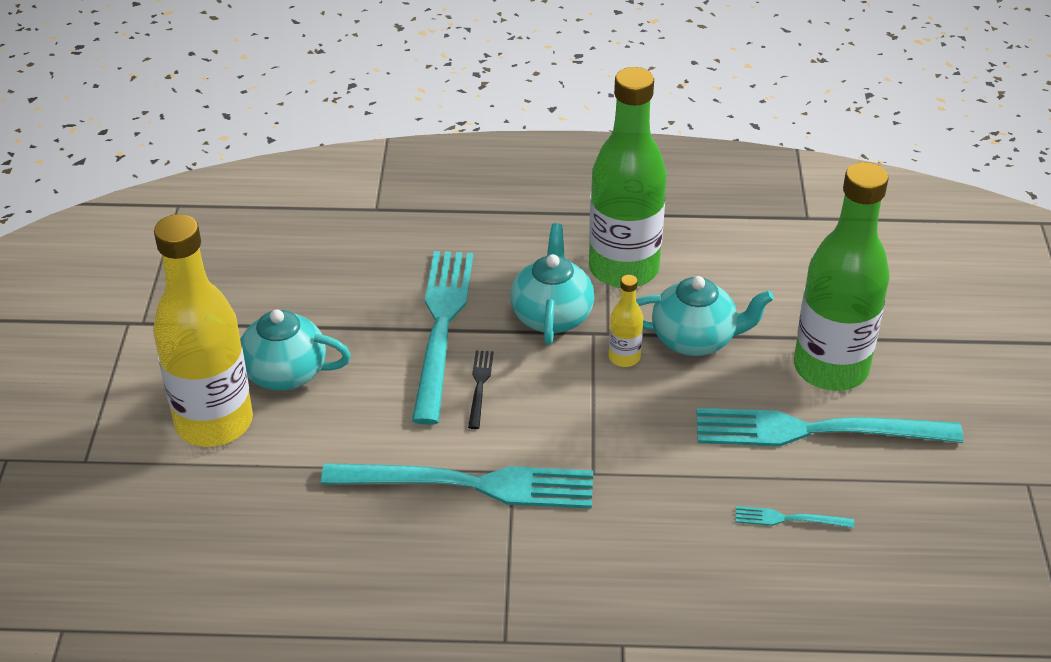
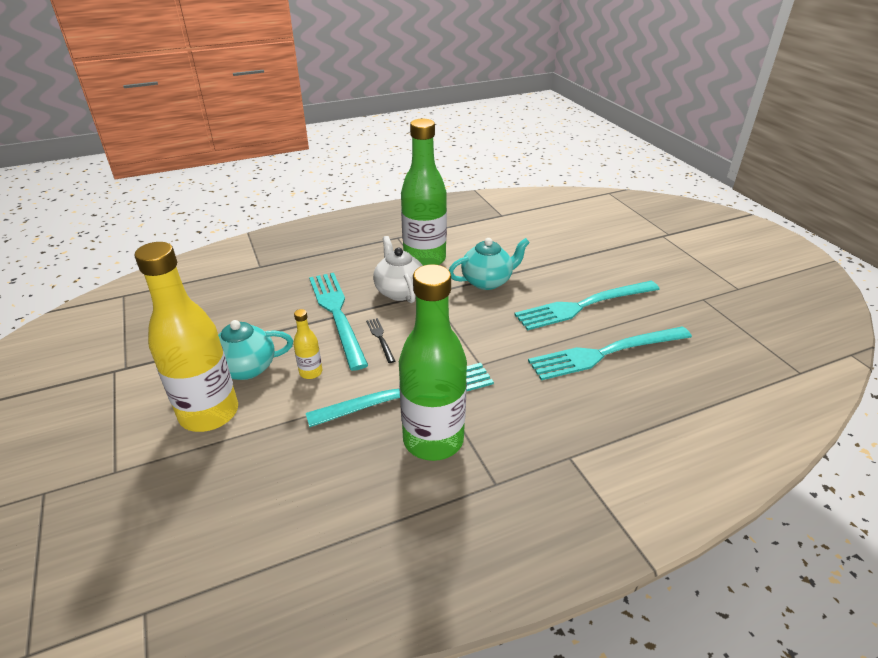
camera: 25 degrees left, 5 degrees down
turquoise teapot [510,223,594,345] -> white teapot [373,236,423,303]
yellow bottle [609,275,643,367] -> yellow bottle moved to [293,309,322,379]
turquoise fork [736,506,854,528] -> turquoise fork [528,326,692,380], size x2.36
green bottle [794,162,890,391] -> green bottle moved to [399,264,467,461]

